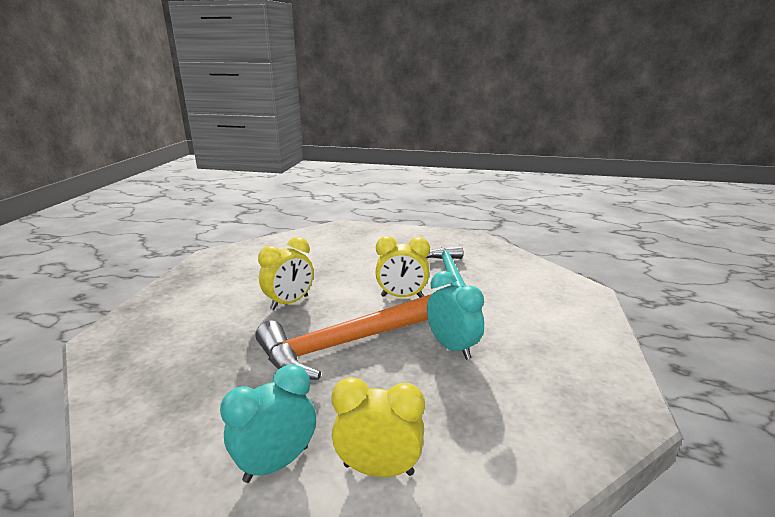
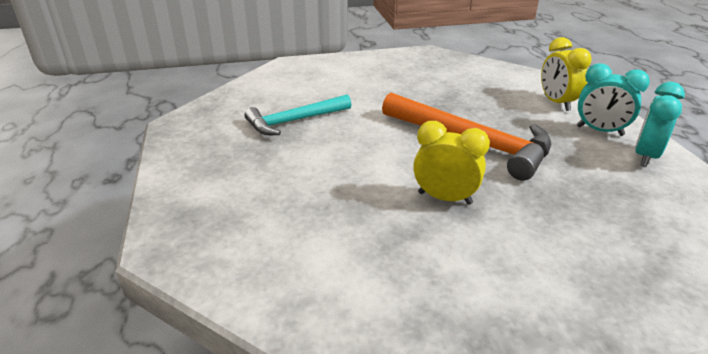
camera: 115 degrees left, 10 degrees up
yellow clock [375,236,430,298] -> none
turquoise clock [427,271,484,360] -> turquoise clock moved to [635,82,685,167]

